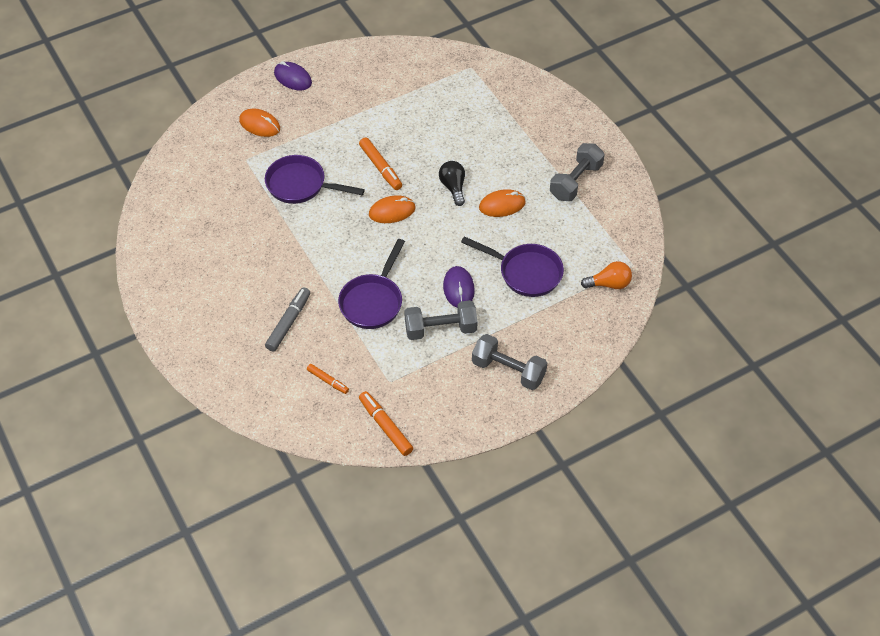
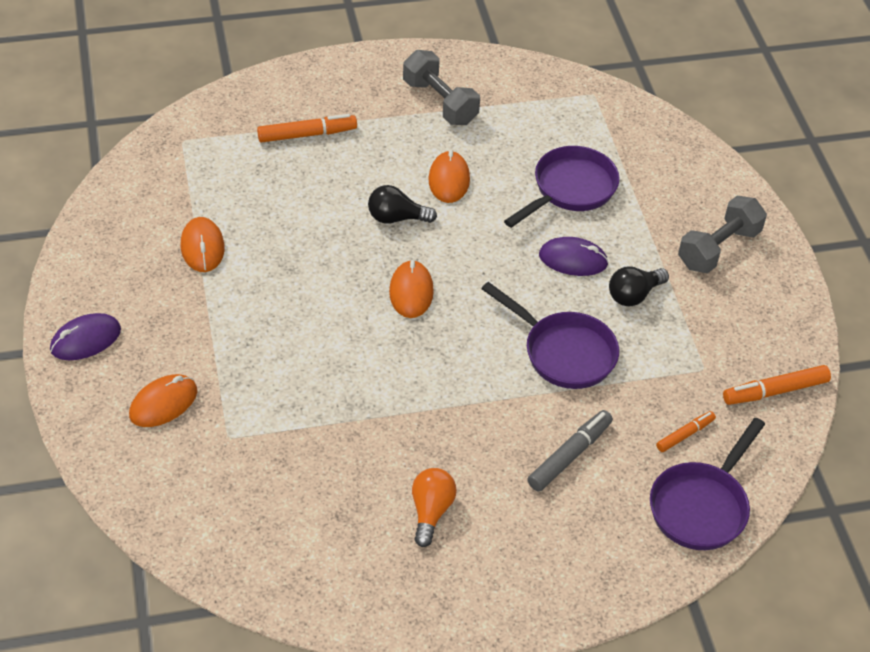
camera: 75 degrees left, 5 degrees down
purple pan [265,155,365,204] -> purple pan moved to [650,418,765,550]
grey marker [265,287,310,351] -> grey marker turned 90 degrees clockwise [527,410,613,492]
orange marker [359,137,402,190] -> orange marker moved to [257,114,357,143]
grey dumbbell [404,300,478,340] -> black light bulb [609,266,669,306]
orange light bulb [581,261,632,289] -> orange light bulb moved to [412,468,457,547]
none -> orange mouse [181,217,225,272]

